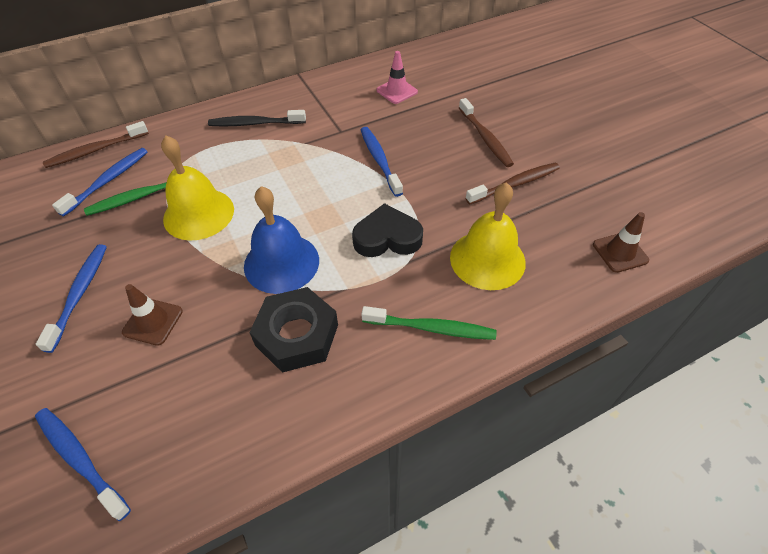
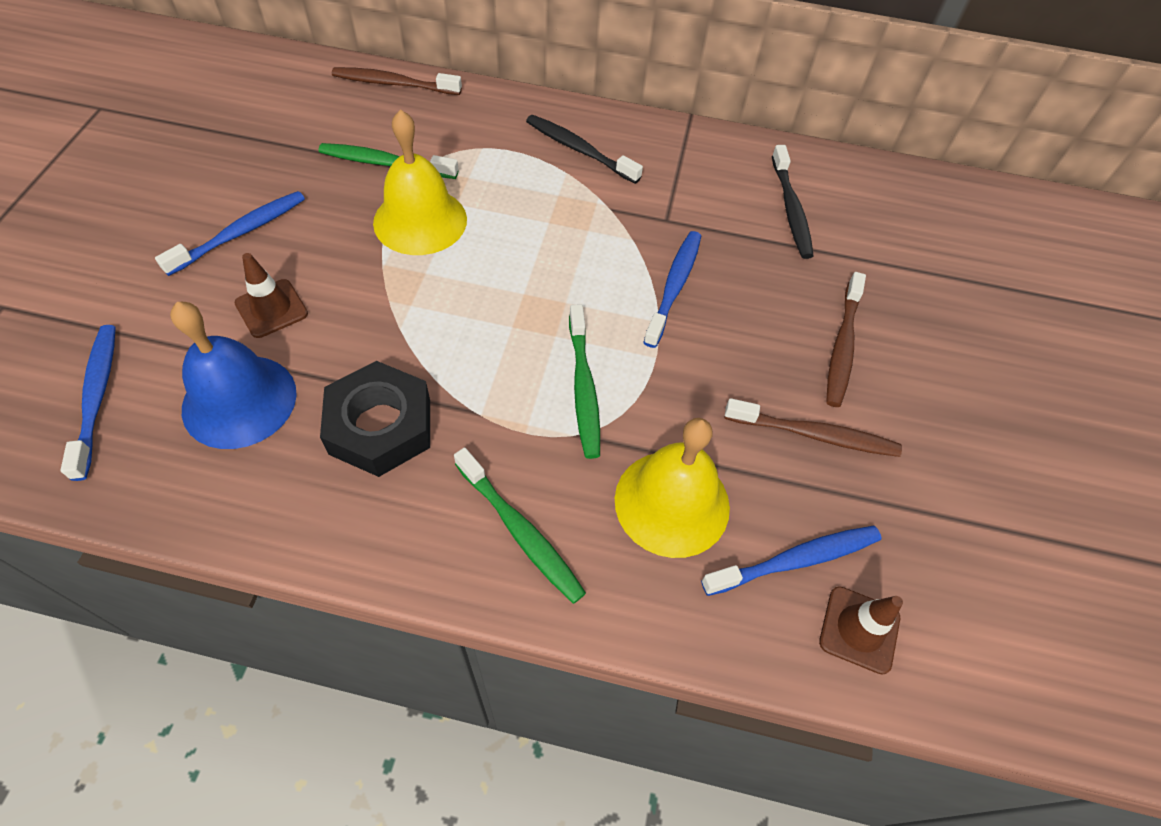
camera: 35 degrees right, 5 degrees up
blue toothbrush [52,148,148,216] -> blue toothbrush moved to [701,526,882,596]
blue bell [244,186,319,294] -> blue bell moved to [170,302,297,449]
black heart [352,203,423,257] -> green toothbrush [569,304,600,459]
pink traffic cone [377,51,418,104] -> black toothbrush [772,145,814,259]

